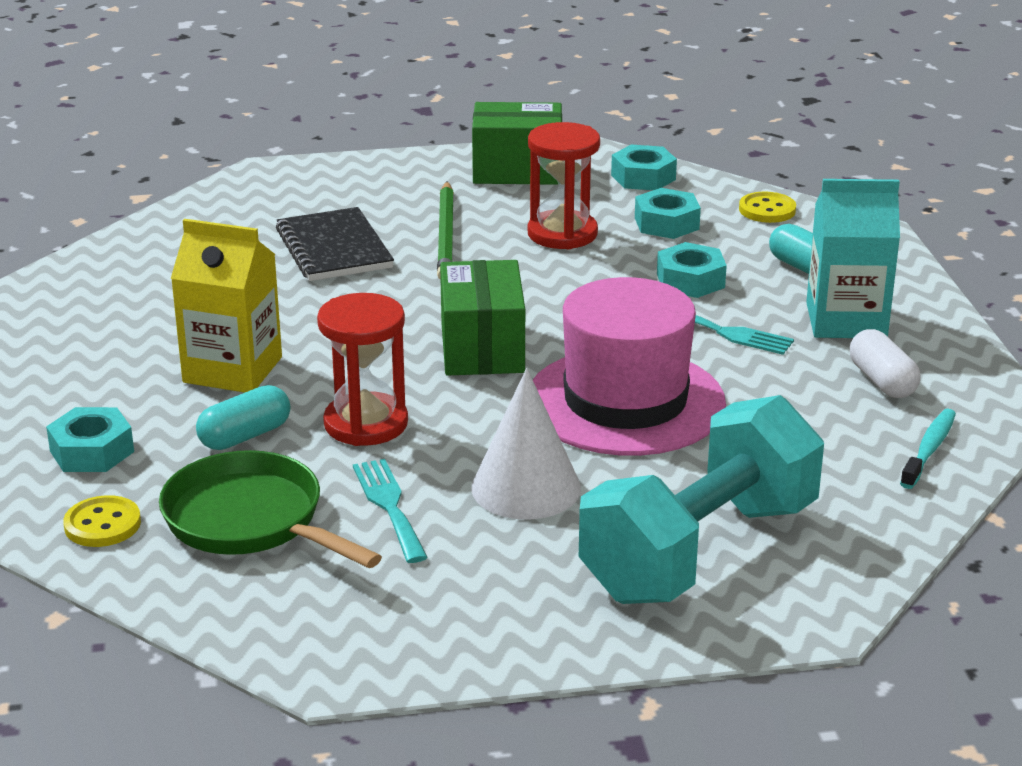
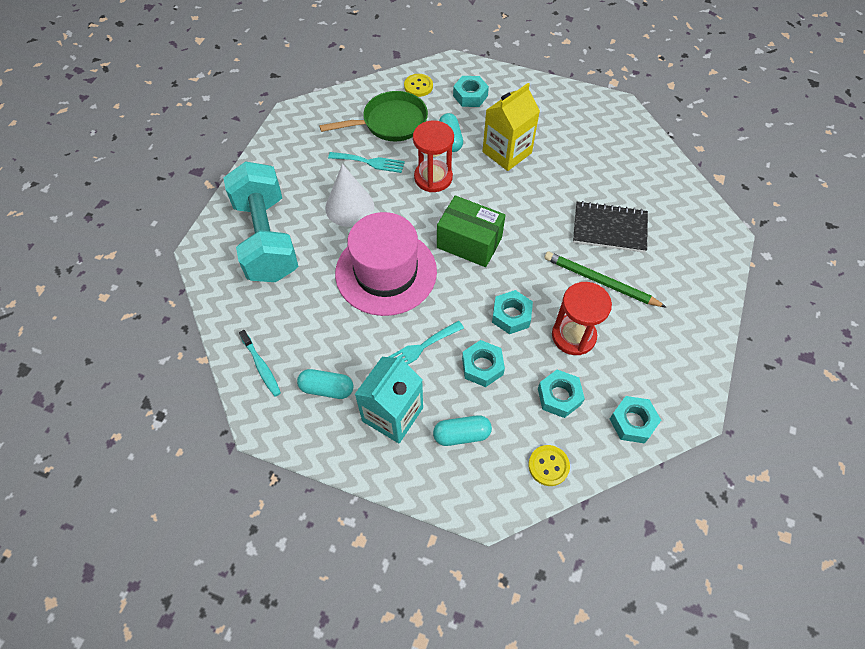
camera: 120 degrees right, 30 degrees up
green box [472,102,562,185] -> none
white capsule [850,329,921,398] -> turquoise capsule [297,369,353,399]
none -> turquoise nut [492,290,533,334]

